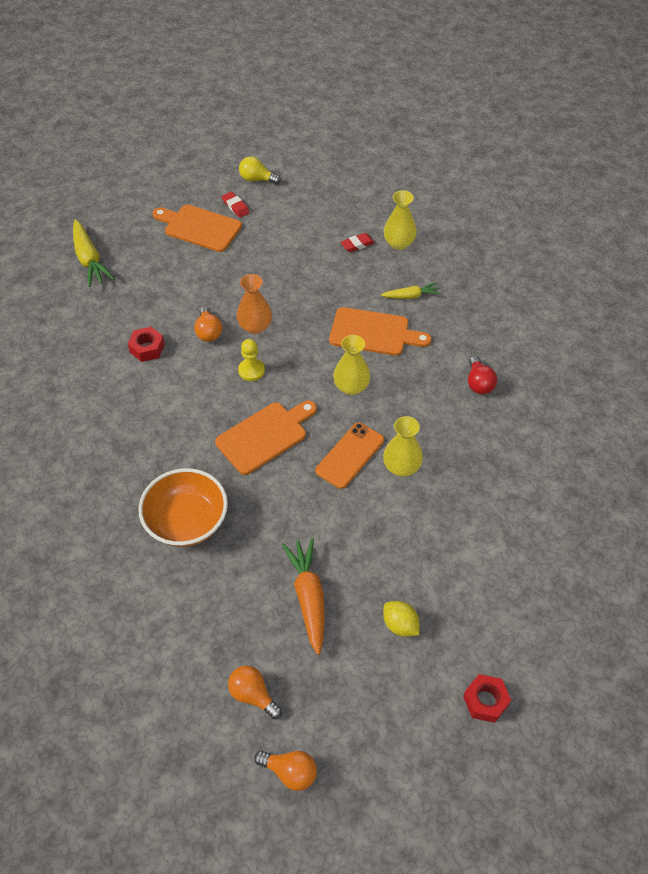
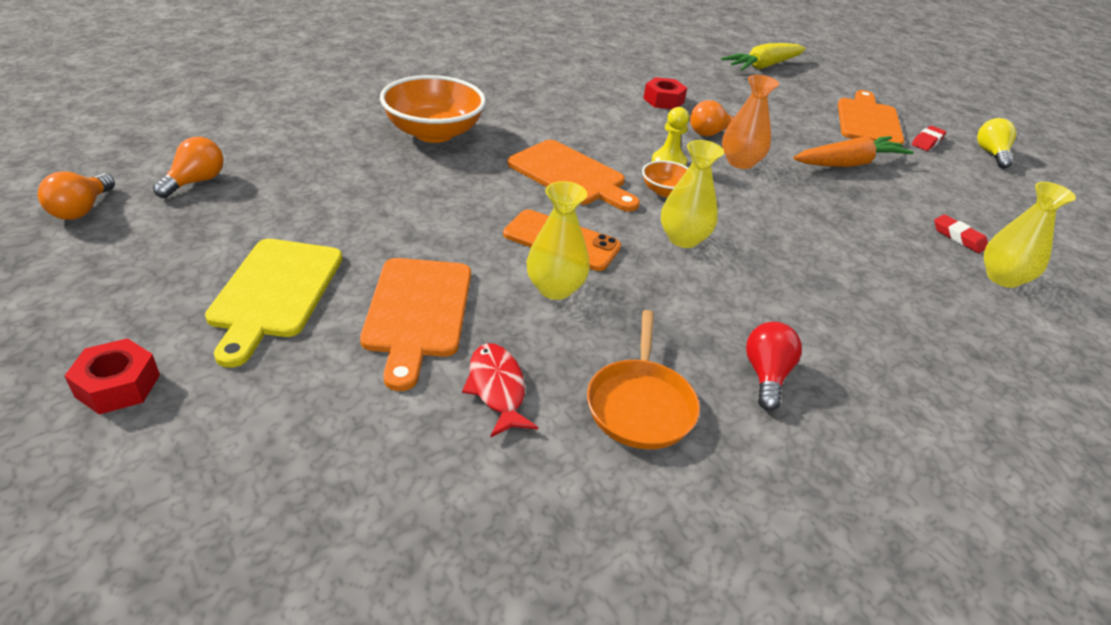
camera: 75 degrees right, 15 degrees down
orange carrot [282,538,325,655] -> orange carrot moved to [794,136,914,167]
orange cutting board [329,307,431,356] -> orange cutting board moved to [360,258,471,391]
yellow carrot [381,283,440,299] -> none
yellow lemon [383,601,419,637] -> yellow cutting board [205,239,342,367]
red light bulb [468,356,497,394] -> red light bulb turned 120 degrees clockwise [746,322,802,411]
none -> red fish [462,343,538,438]
none -> orange pan [587,310,700,449]
none -> orange bowl [642,160,688,197]

